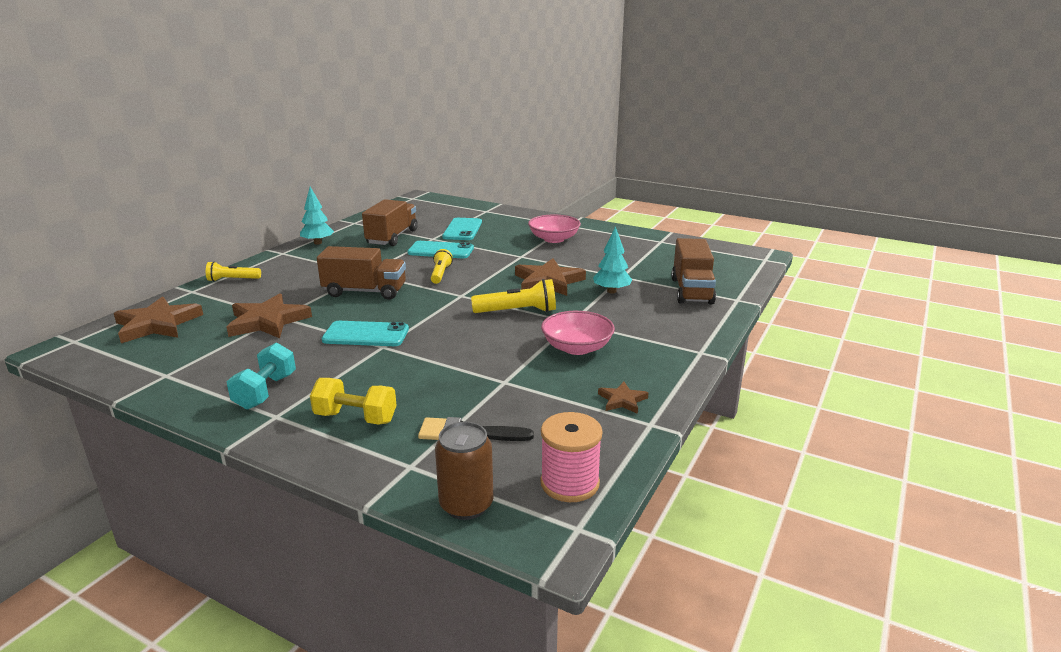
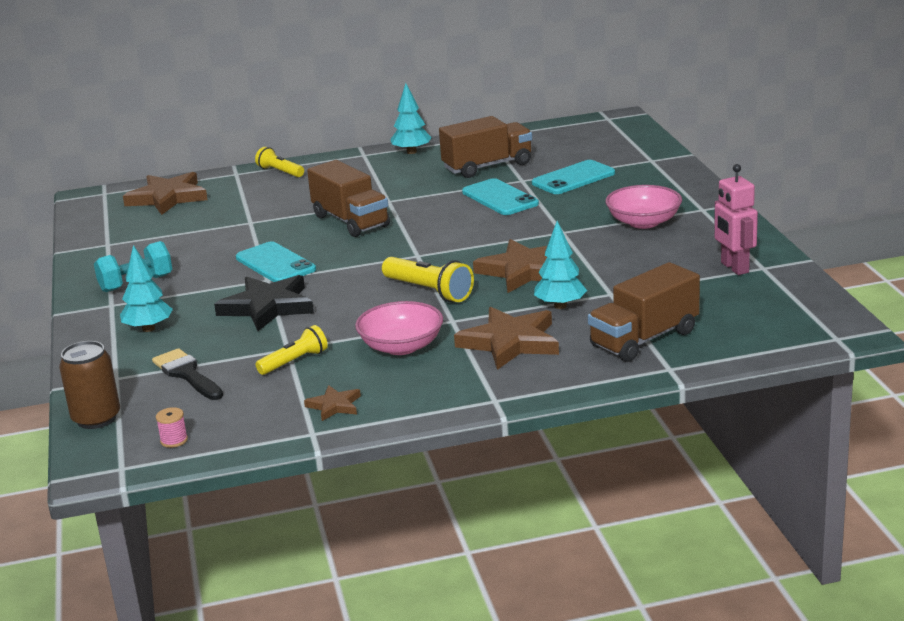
camera: 50 degrees right, 0 degrees up
brown star [227,293,312,338] -> brown star moved to [454,307,559,370]
yellow dumbbell [310,378,397,425] -> turquoise tree [120,245,173,332]
yellow flashlight [431,249,453,284] -> yellow flashlight moved to [255,325,328,375]
pink spool [540,412,603,502] -> pink spool [156,407,188,448], size x0.47
none -> black star [214,275,314,331]
none -> pink robot [714,164,758,275]

